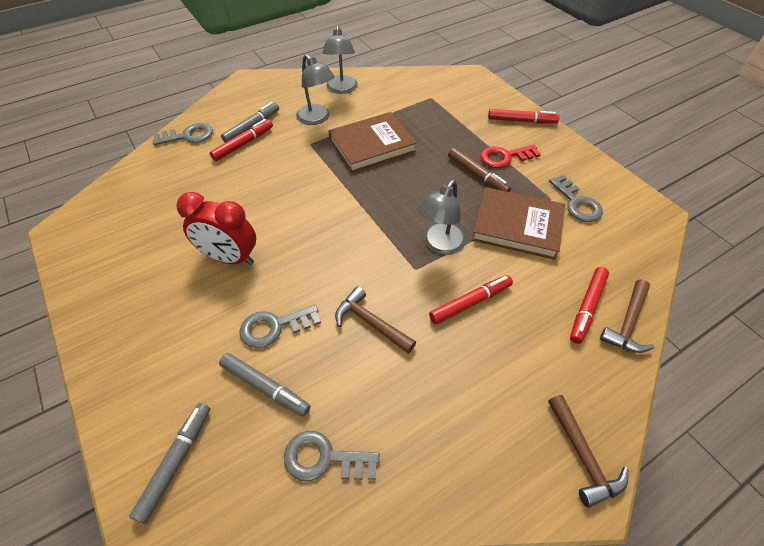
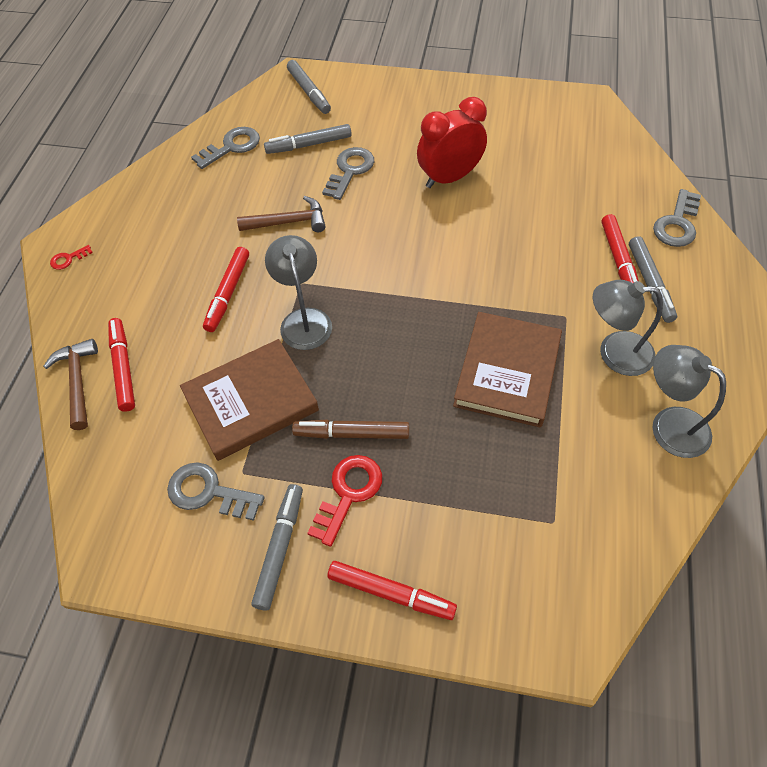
camera: 135 degrees right, 5 degrees up
red marker [488,109,560,123] -> red marker turned 120 degrees counterclockwise [327,561,457,620]
brown hammer [548,395,628,508] -> red key [50,245,93,270]
none -> grey marker [251,484,303,611]

